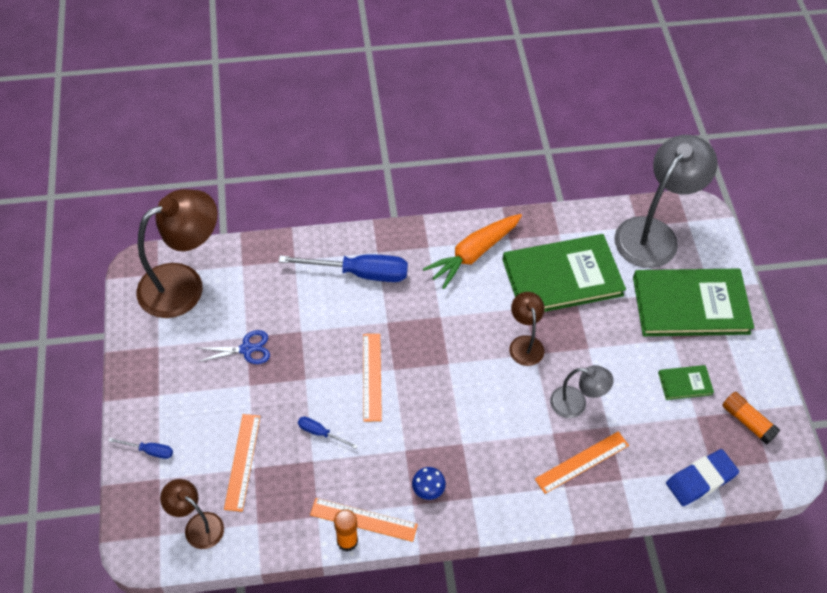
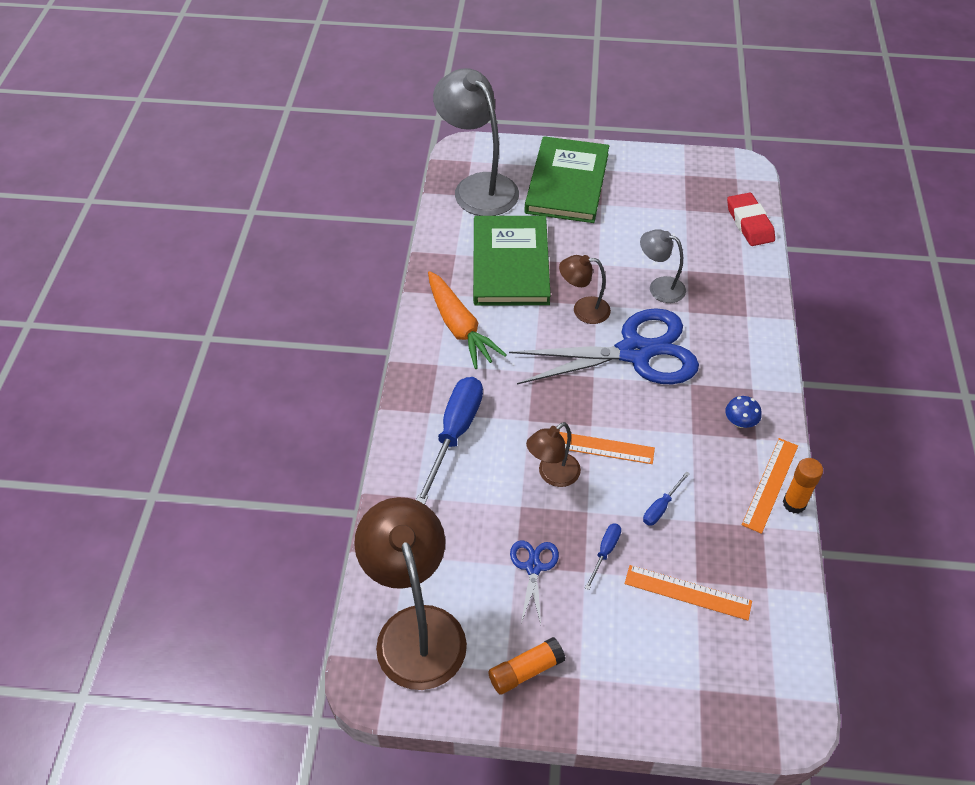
camera: 75 degrees left, 5 degrees down
blue screwdriver [109,438,173,459] -> blue screwdriver moved to [585,523,621,590]
brown lamp [160,479,224,549] -> brown lamp moved to [526,422,581,487]
orange ruler [535,431,629,494] -> none
grey lamp [550,365,613,418] -> grey lamp turned 90 degrees counterclockwise [640,229,686,303]
green book [658,365,714,400] -> none
blue eraser [666,449,739,506] -> red eraser [727,193,775,246]
orange glue stick [722,392,780,445] -> orange glue stick moved to [488,637,565,694]
none -> blue scissors [509,308,699,384]

